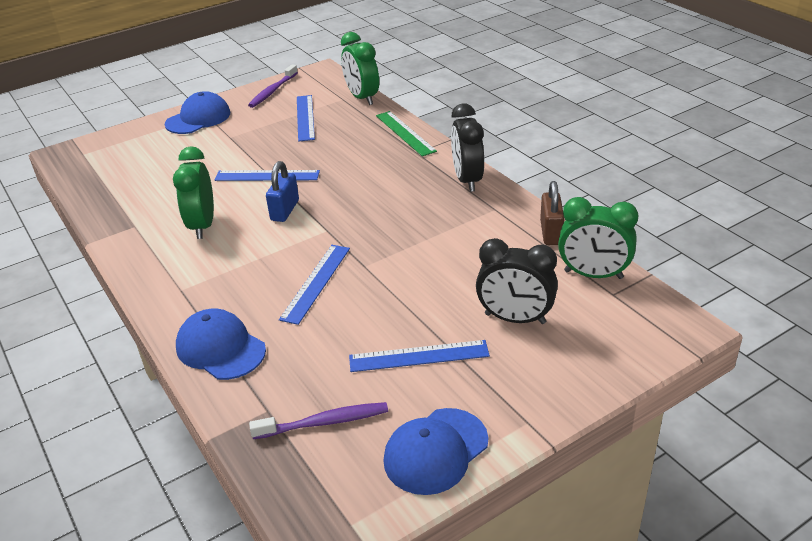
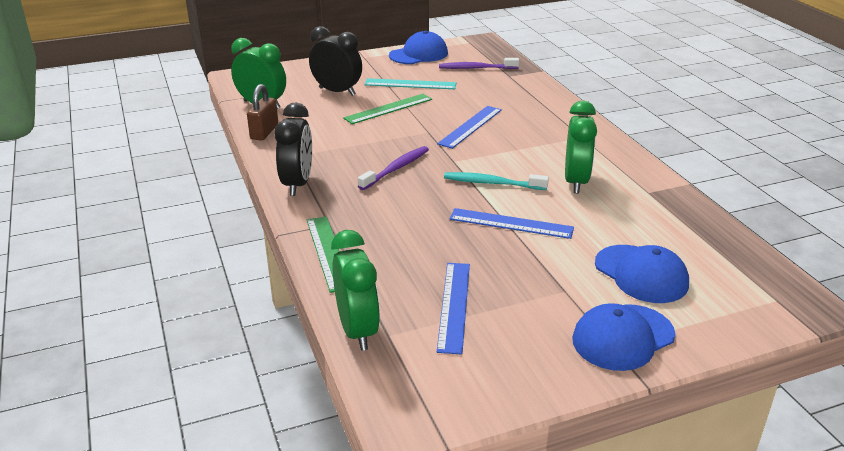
camera: 170 degrees left, 5 degrees down
blue cap [176,309,266,380] -> blue cap moved to [595,245,689,303]
purple toothbrush [248,64,298,108] -> purple toothbrush moved to [358,146,429,190]
blue padlock [266,161,299,222] -> turquoise toothbrush [444,172,549,190]
blue ruler [349,340,490,372] -> turquoise ruler [364,78,456,89]
none -> green ruler [343,94,432,124]

